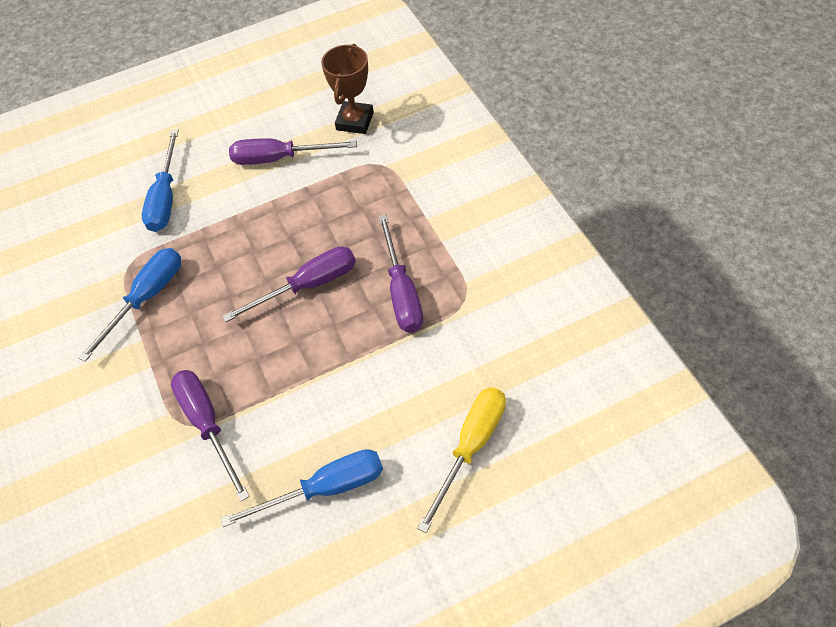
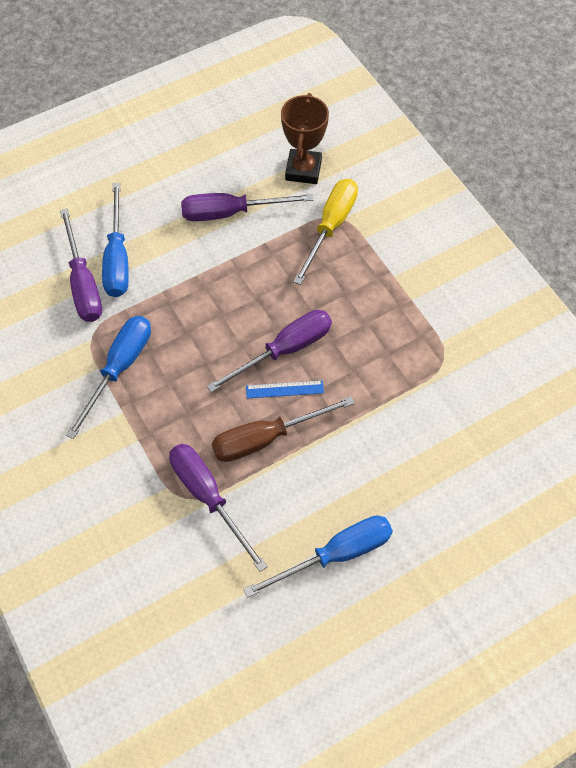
camera: 10 degrees left, 5 degrees up
purple screwdriver [378,214,423,332] -> purple screwdriver moved to [60,208,102,322]
yellow screwdriver [417,387,506,533] -> yellow screwdriver moved to [293,179,358,285]
none -> brown screwdriver [212,396,355,462]
none -> blue ruler [246,380,324,398]

